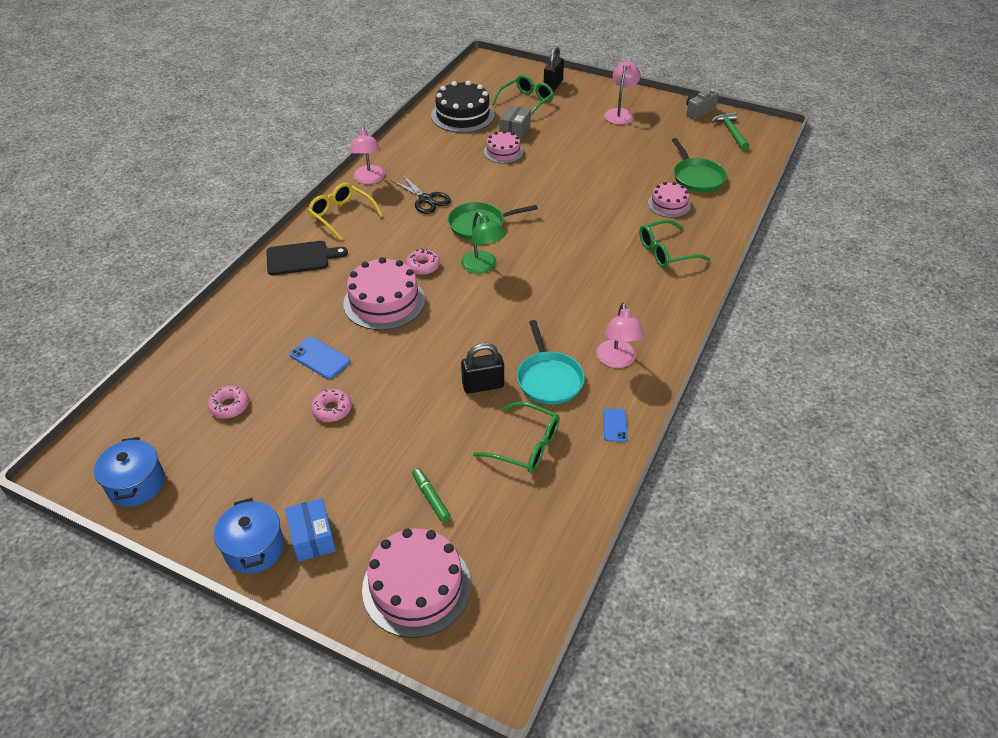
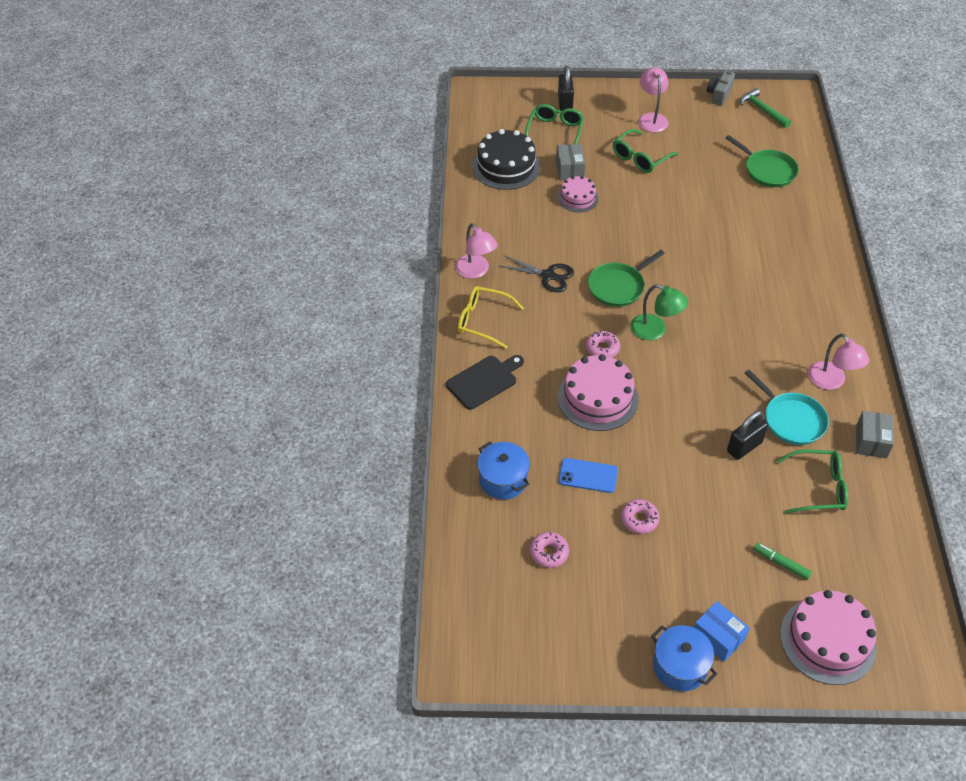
camera: 25 degrees left, 5 degrees up
blue pot [94,437,165,507] -> blue pot moved to [477,442,530,499]
blue phone [603,408,628,442] -> grey box [856,411,894,459]
green glasses [639,220,710,268] -> green glasses moved to [613,129,679,173]
pink cake [648,182,691,218] -> none

